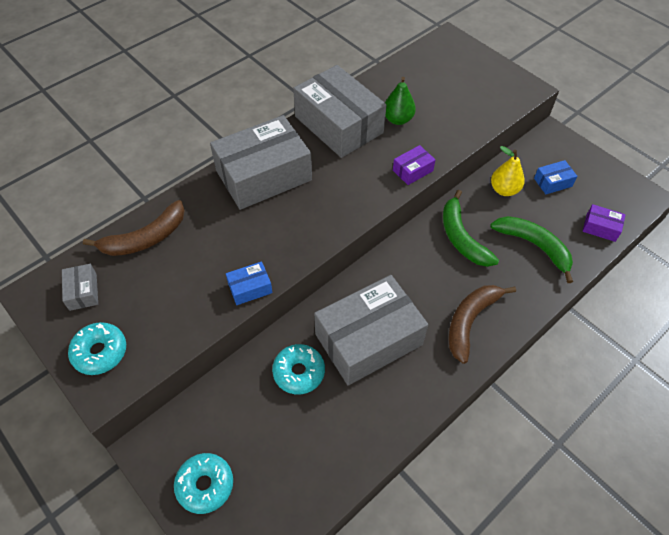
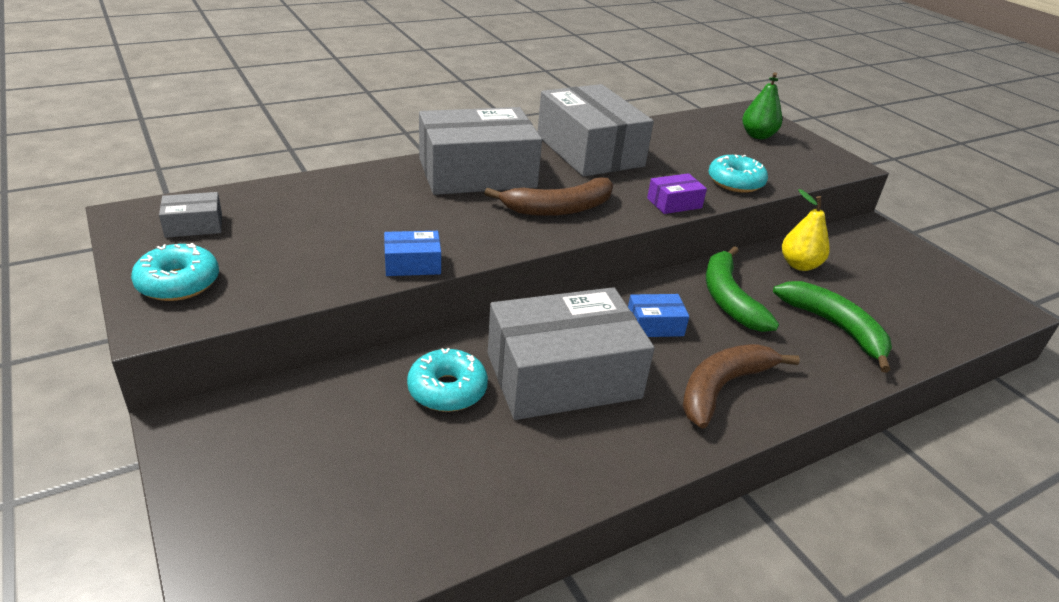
camera: 10 degrees right, 20 degrees down
grey box [62,264,98,311] -> grey box turned 75 degrees clockwise [159,192,222,238]
brown banana [83,200,185,256] -> brown banana moved to [484,177,613,216]
turquoise donut [174,453,233,514] -> turquoise donut moved to [709,154,768,193]
green pear [385,77,416,125] -> green pear moved to [742,72,782,139]
blue box [534,160,577,194] -> blue box moved to [628,294,689,337]
purple box [583,204,626,242] -> none

